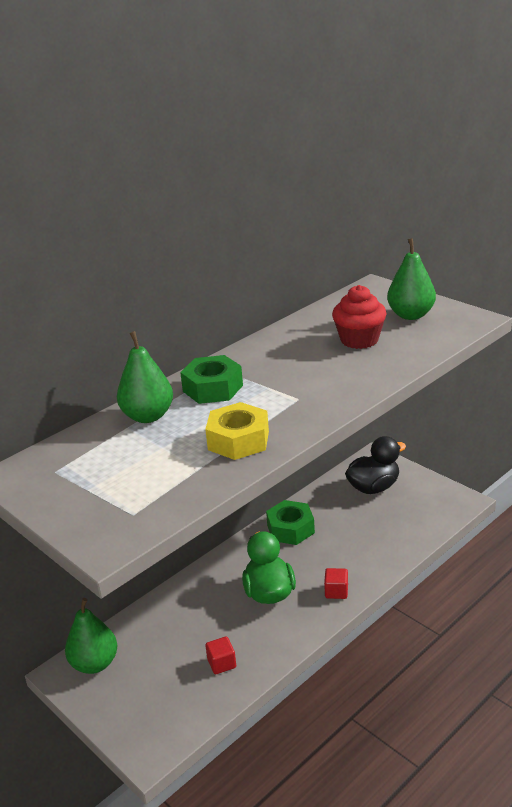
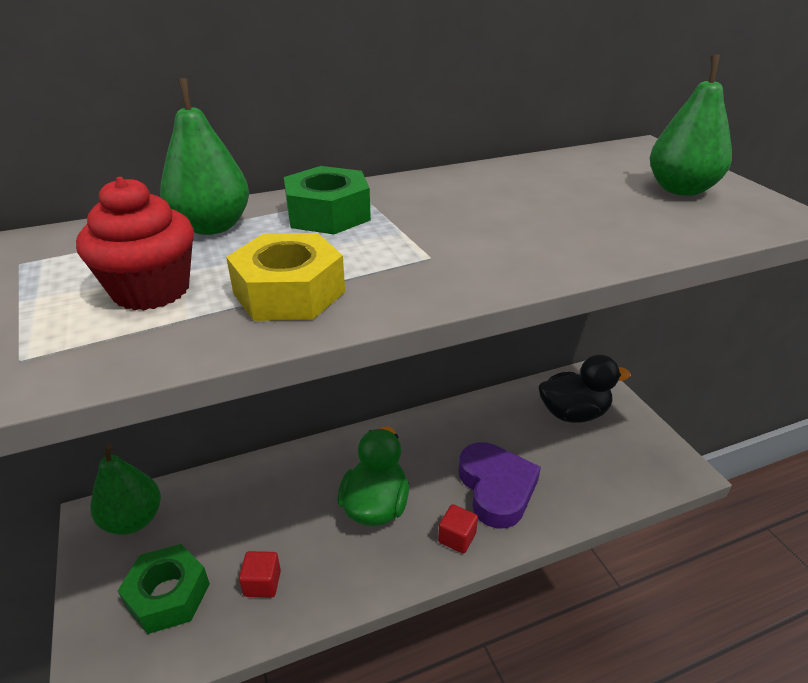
camera: 20 degrees right, 5 degrees up
green nut [266,500,315,545] -> green nut moved to [118,544,210,634]
red cupcake [332,285,387,349] -> red cupcake moved to [76,177,194,310]
none -> purple heart [459,442,541,529]

